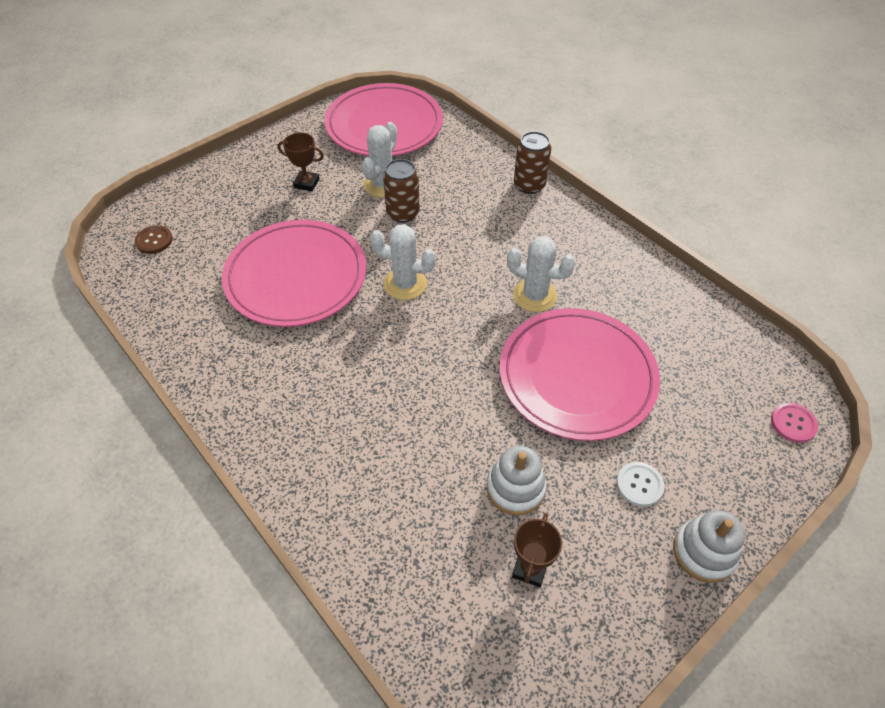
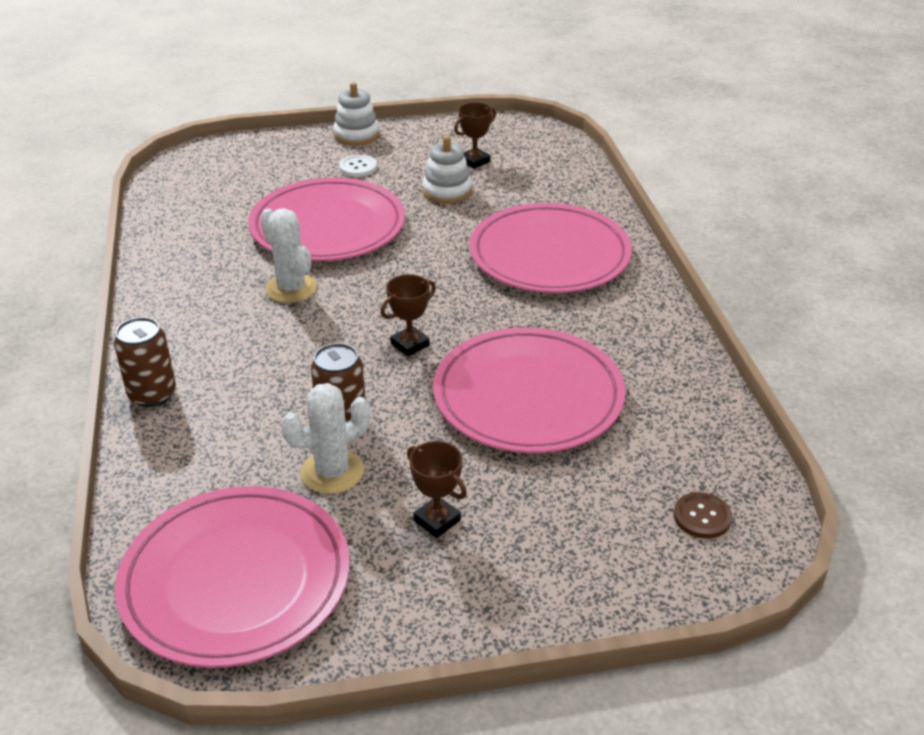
camera: 150 degrees left, 15 degrees down
white cactus [370,224,436,300] -> brown trophy [380,274,436,357]
pink button [771,403,818,443] -> none
none -> pink plate [470,203,632,293]

